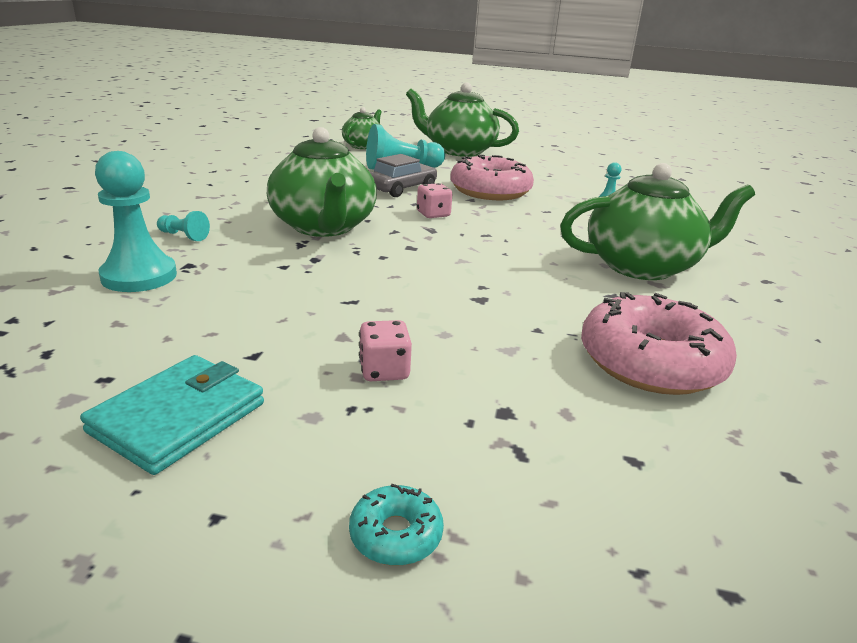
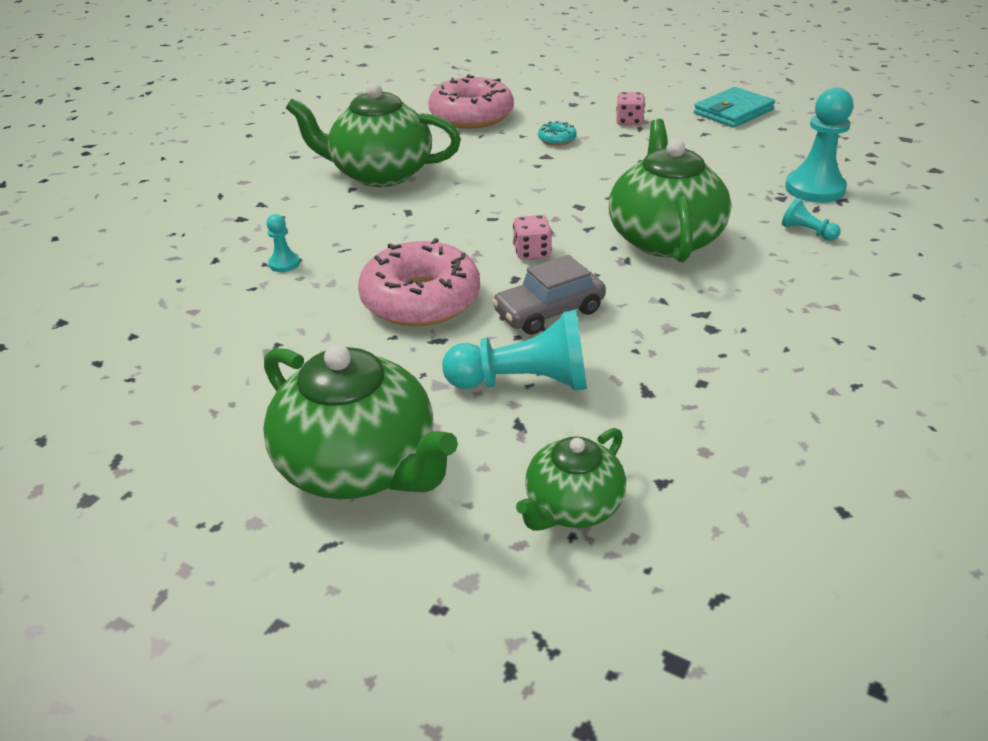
camera: 160 degrees left, 10 degrees up
turquoise donut [349,484,444,566] -> turquoise donut moved to [538,121,577,146]

